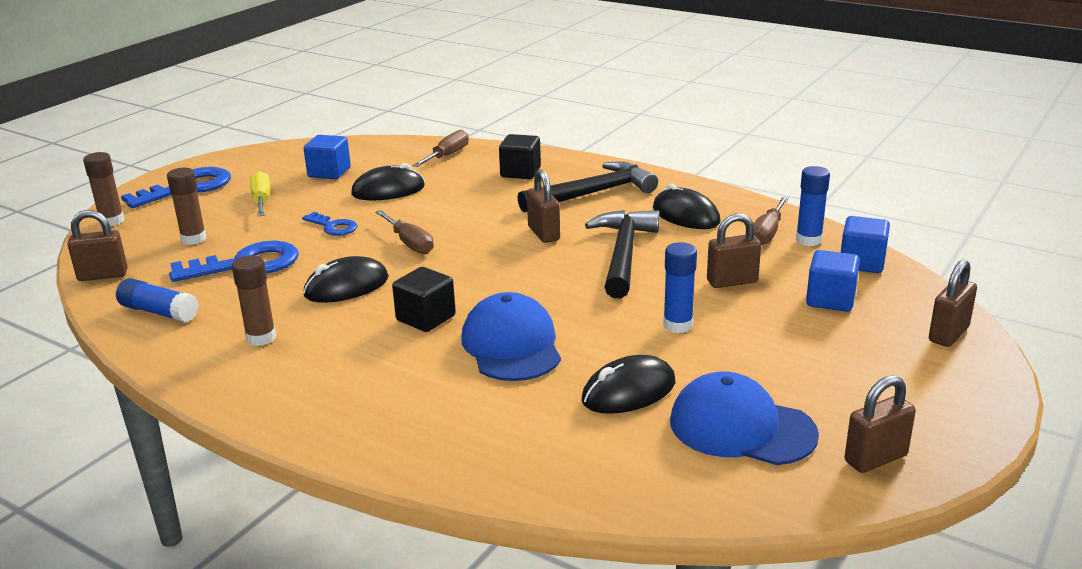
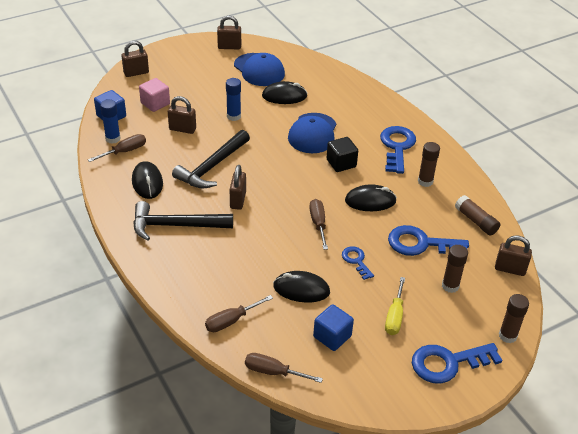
camera: 155 degrees left, 15 degrees up
blue glue stick [116,278,199,322] -> brown glue stick [455,195,500,236]
black cube [499,134,541,179] -> none
blue cube [806,250,860,312] -> pink cube [139,78,170,112]
none -> brown screwdriver [245,353,323,383]
none -> blue key [380,126,416,174]

